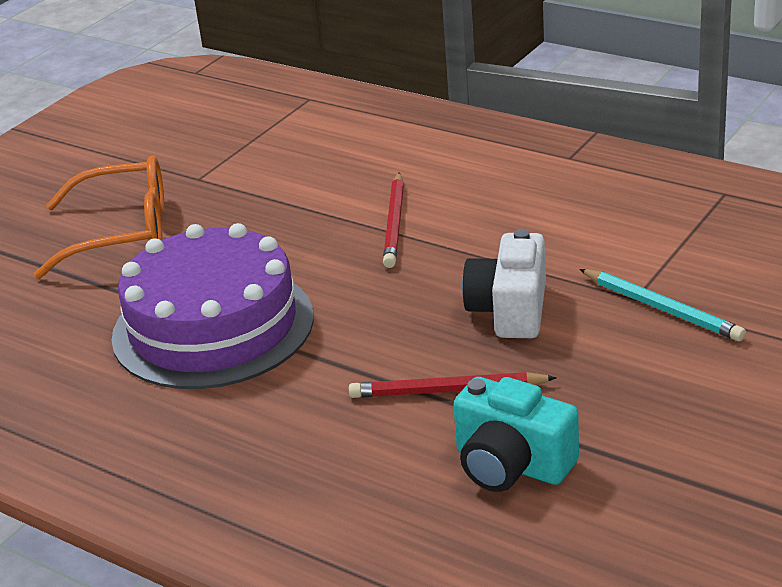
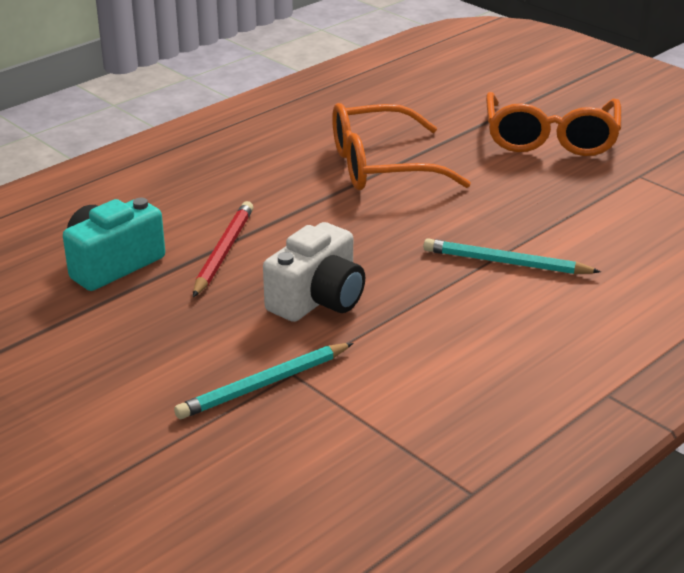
camera: 100 degrees right, 0 degrees up
purple cake [112,223,314,389] -> orange glasses [332,103,471,190]
red pencil [383,172,404,268] -> turquoise pencil [423,238,601,274]
white camera [462,228,546,338] -> white camera turned 105 degrees clockwise [263,222,365,322]

